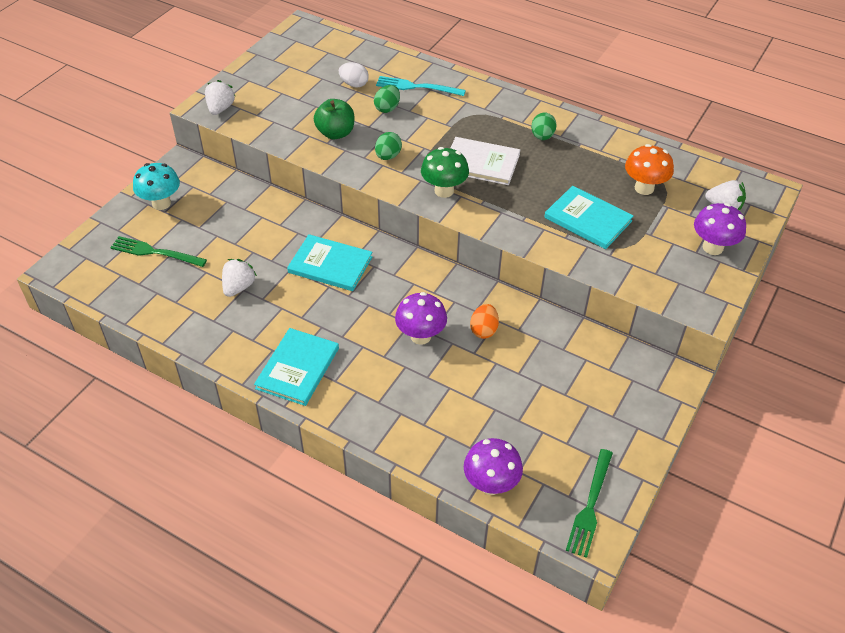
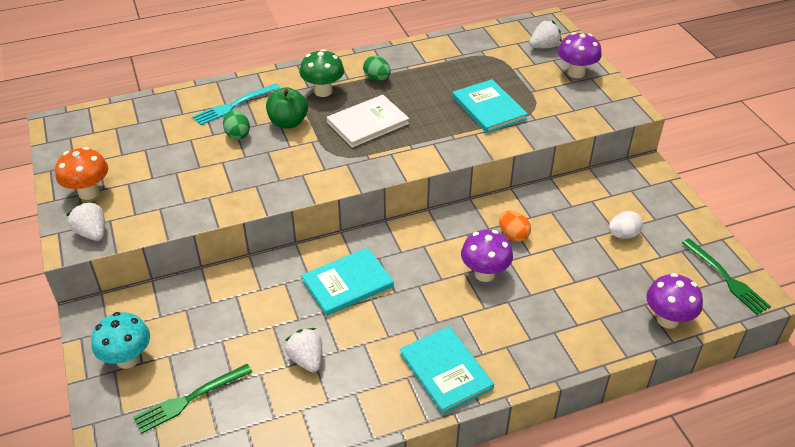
camera: 50 degrees left, 5 degrees down
green apple [314,99,354,139] -> green apple moved to [266,87,308,129]
white egg [339,62,369,88] -> white egg moved to [609,211,643,239]
green egg [375,132,402,160] -> none
green mushroom [421,147,469,198] -> green mushroom moved to [300,49,344,97]
turquoise book [544,186,633,249] -> turquoise book turned 75 degrees clockwise [452,79,528,133]
orange mushroom [625,144,674,195] -> orange mushroom moved to [55,147,108,200]

